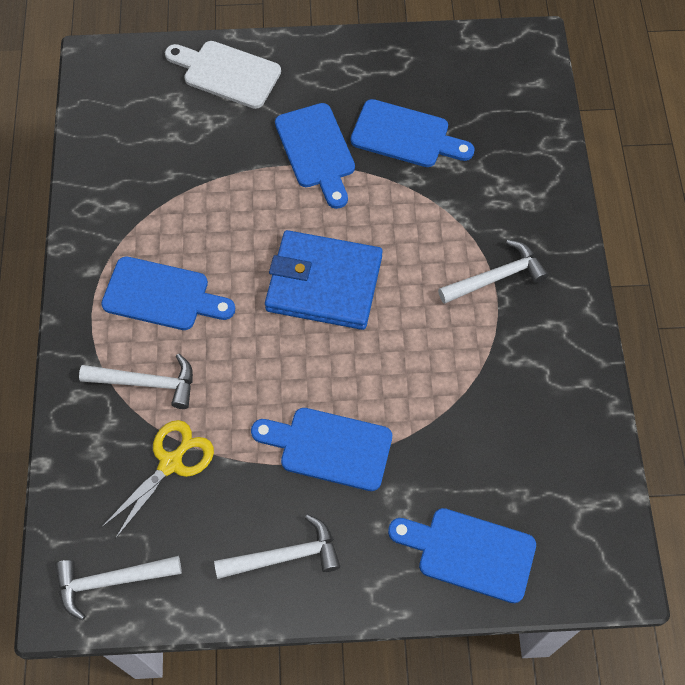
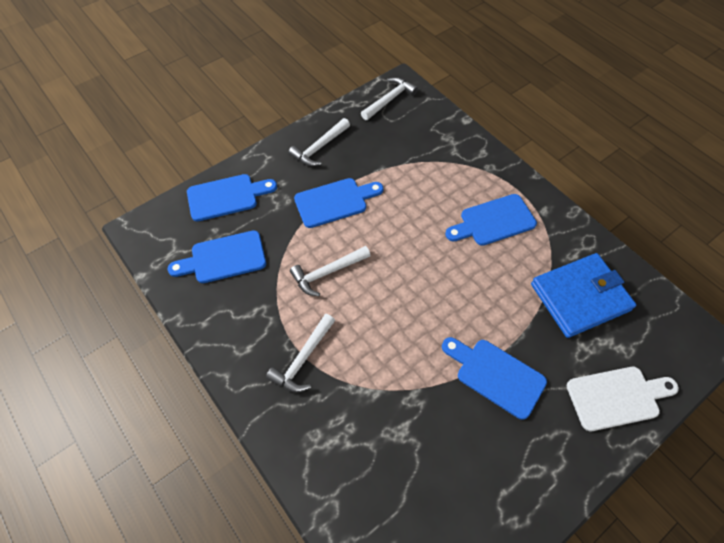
camera: 145 degrees right, 5 degrees down
white hammer [79,354,193,409] -> white hammer moved to [290,246,371,296]
yellow scissors [101,420,214,539] -> none
blue wallet [265,230,383,330] -> blue wallet moved to [531,253,636,338]
blue cutting board [351,99,475,167] -> blue cutting board moved to [167,230,266,283]

